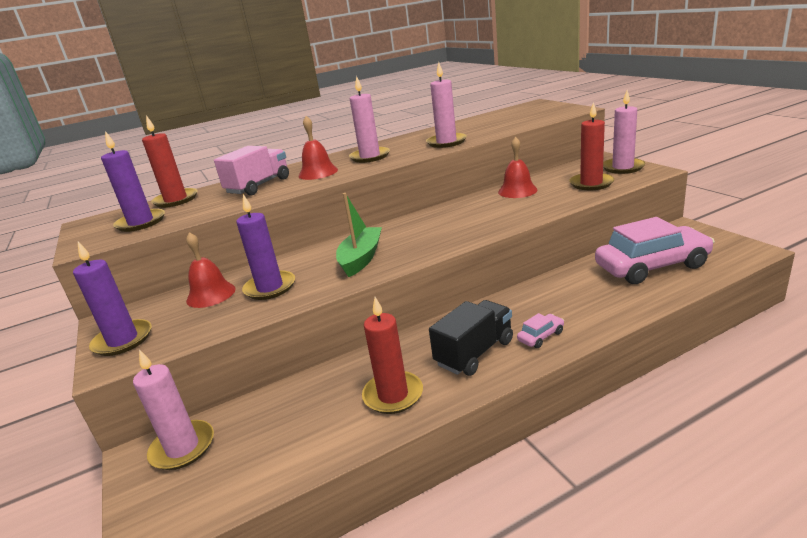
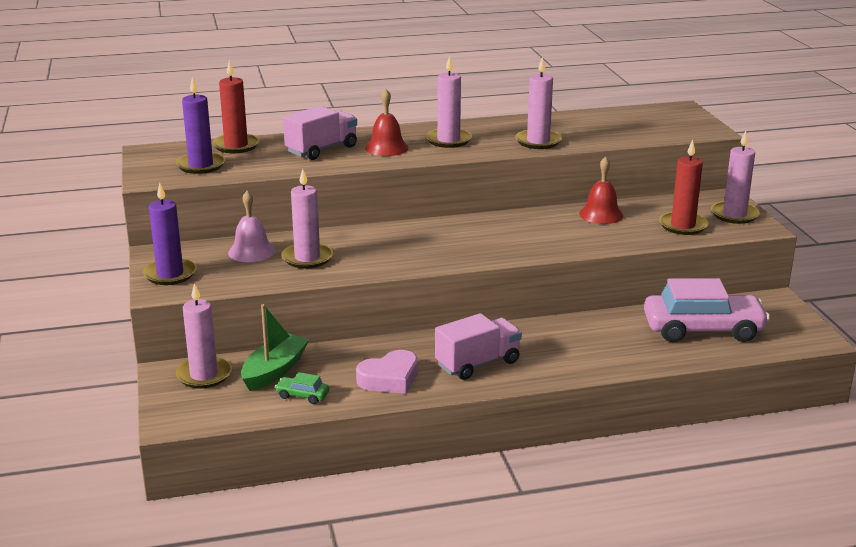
camera: 10 degrees right, 0 degrees up
red bell [186,232,235,308] -> pink bell [228,191,275,262]
purple candle [236,194,295,300] -> pink candle [281,169,333,269]
green boat [336,193,382,277] -> green boat moved to [241,304,309,391]
red candle [362,297,423,414] -> pink heart [356,350,418,394]
black truck [429,300,513,376] -> pink truck [435,313,522,380]
pink car [517,313,564,348] -> none
none -> green car [275,372,329,404]

